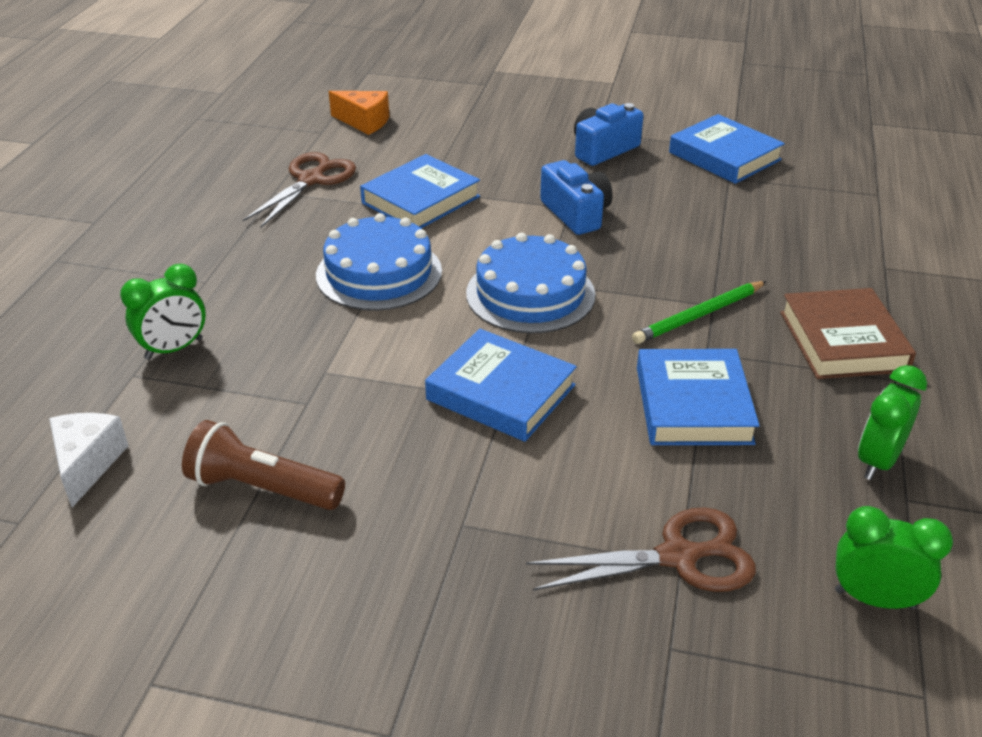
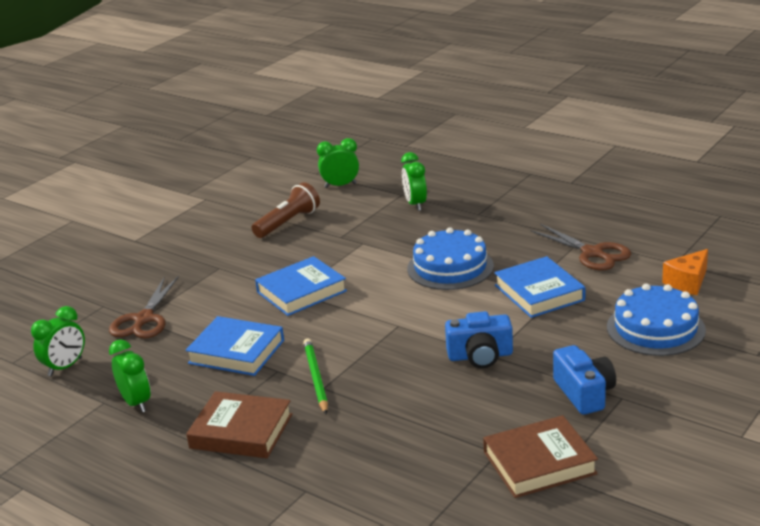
camera: 115 degrees right, 10 degrees down
white cheese [49,413,128,507] -> green clock [317,138,359,188]
blue cake [466,233,595,333] -> blue cake moved to [607,284,706,356]
blue book [669,114,785,184] -> brown book [483,415,598,498]

